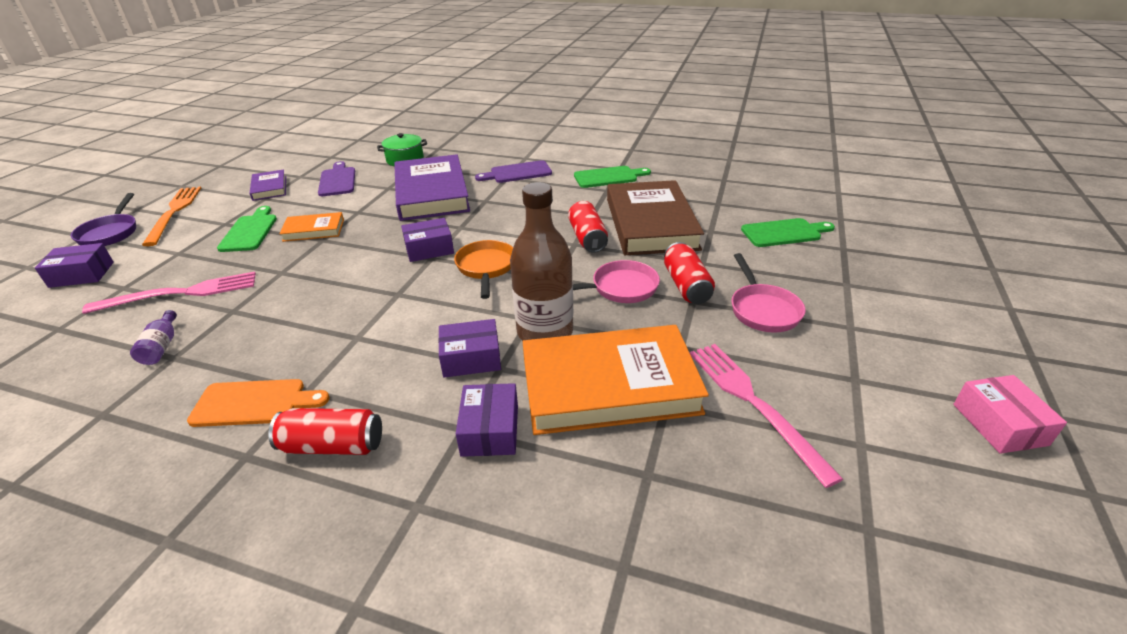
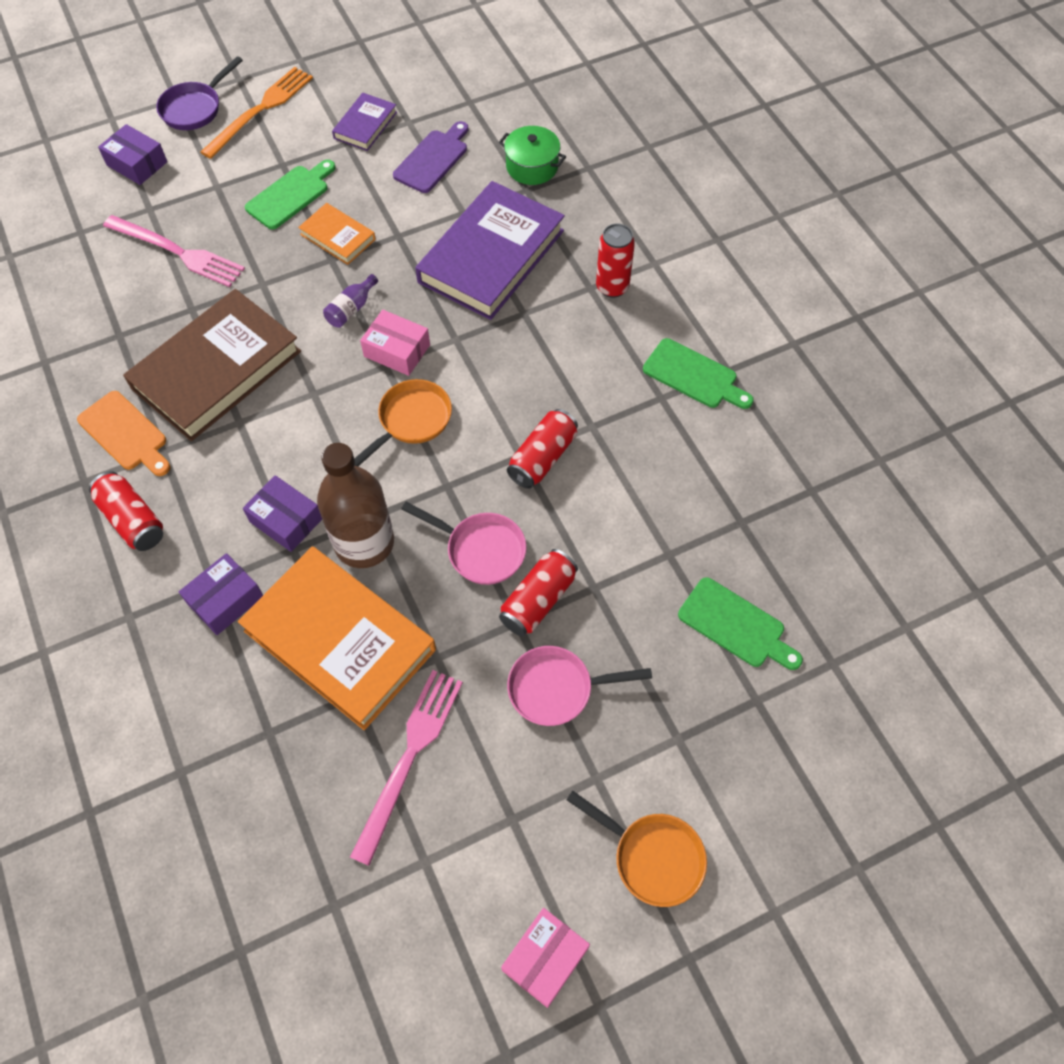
camera: 45 degrees right, 25 degrees up
purple bottle [130,310,177,365] -> purple bottle moved to [323,274,378,328]
purple box [401,218,454,262] -> pink box [360,310,430,376]
purple cutting board [475,160,552,183] -> red can [596,223,635,298]
brown book [607,180,704,255] -> brown book moved to [123,289,301,441]
pink pan [731,253,805,333] -> pink pan turned 45 degrees clockwise [507,646,652,726]
none -> orange pan [567,791,707,907]

